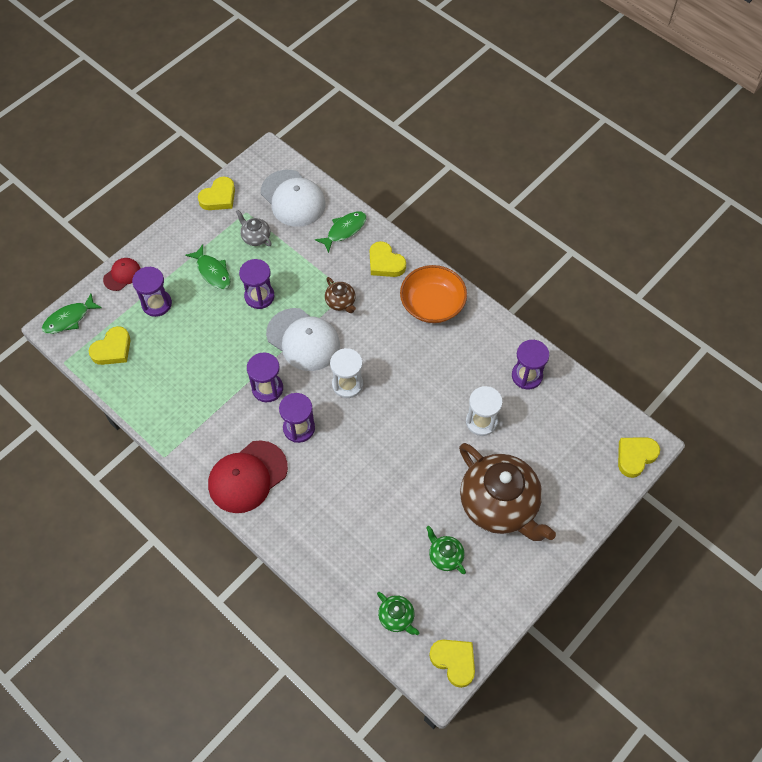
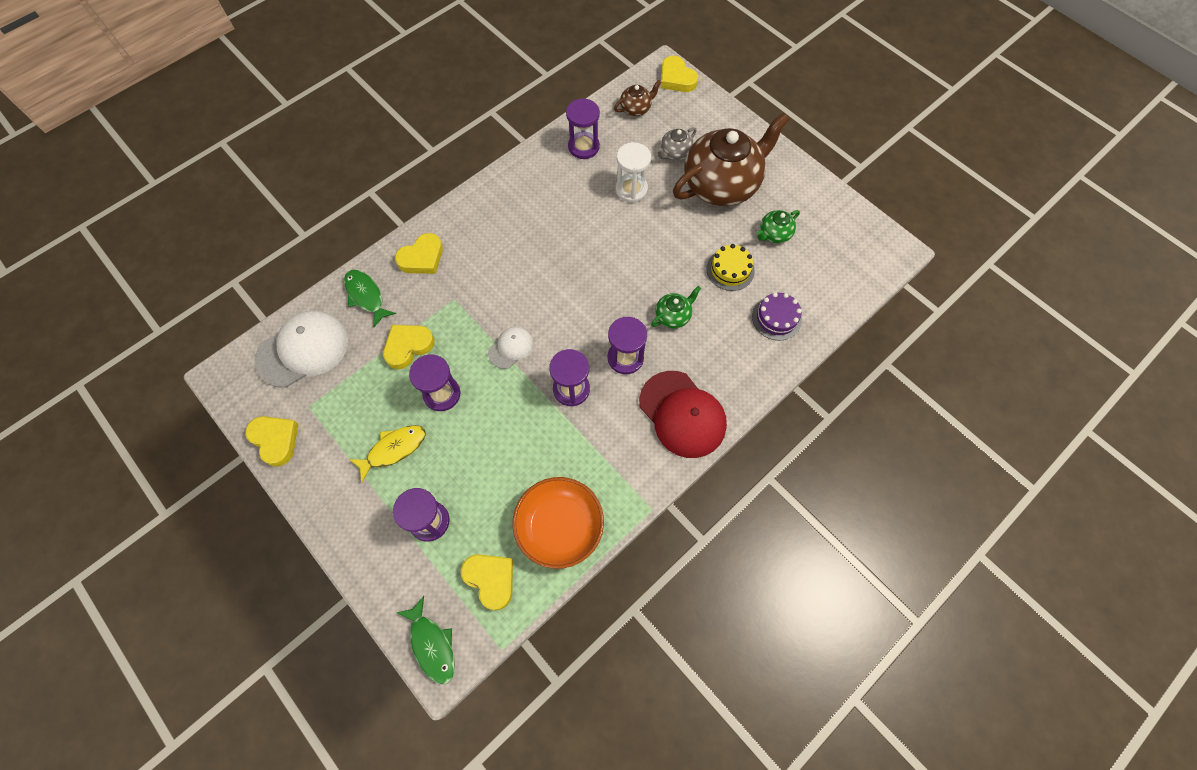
camera: 85 degrees left, 5 degrees up
red cap [103,258,141,291] -> none
green fish [185,245,231,289] -> yellow fish [349,425,426,483]
grey teapot [236,210,272,246] -> grey teapot moved to [656,127,697,161]
white cap [266,308,340,371] -> white cap [488,327,534,369], size x0.52
brown teapot [325,277,356,313] -> brown teapot moved to [614,80,661,116]
white hourglass [330,348,363,398] -> none
green teapot [377,592,419,635] -> green teapot moved to [651,286,701,329]
orange bowl [400,265,467,323] -> orange bowl moved to [513,477,604,569]
yellow heart [429,640,475,688] -> yellow heart moved to [383,325,434,369]
none -> yellow cake [706,244,755,291]
none -> purple cake [752,292,802,341]

